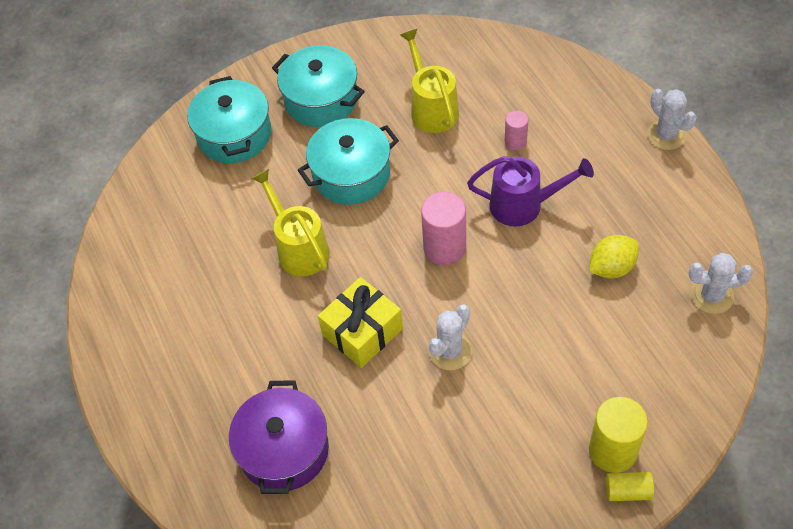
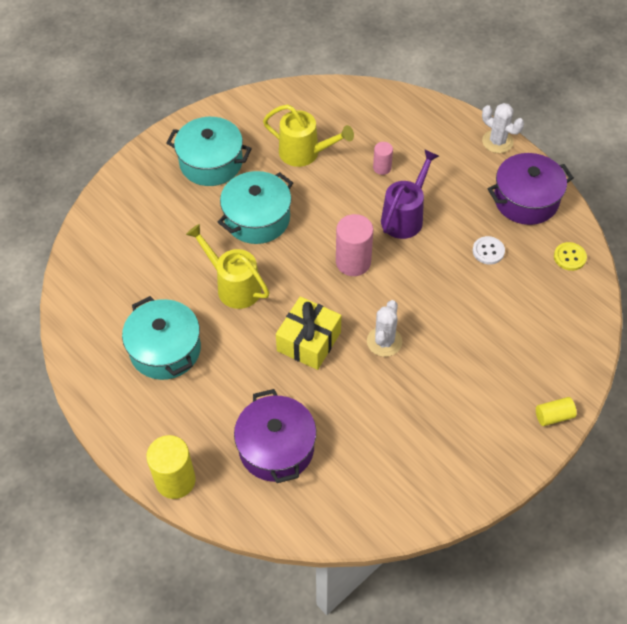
camera: 20 degrees left, 0 degrees up
turquoise pot [187,76,271,163] -> turquoise pot moved to [122,296,201,380]
yellow watering can [400,29,459,133] -> yellow watering can turned 150 degrees clockwise [263,105,354,167]
purple watering can [467,156,594,227] -> purple watering can turned 45 degrees counterclockwise [381,149,439,239]
yellow lemon [589,235,639,279] -> white button [473,236,505,264]
yellow cylinder [589,397,648,473] -> yellow cylinder moved to [146,435,196,499]
white cactus [688,253,753,314] -> yellow button [554,242,587,271]
none -> purple pot [488,153,574,225]

